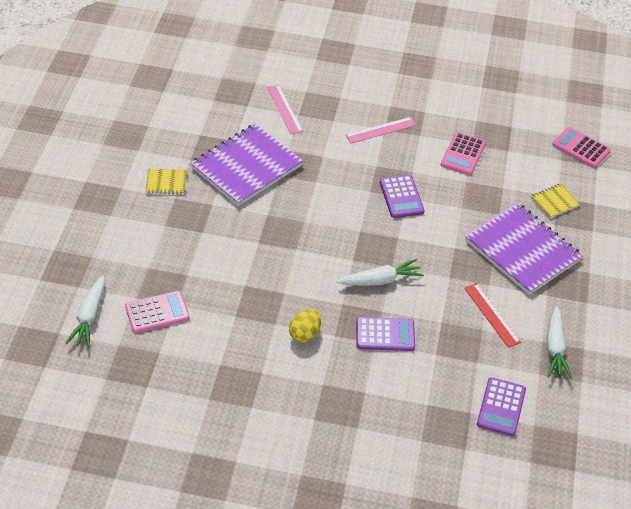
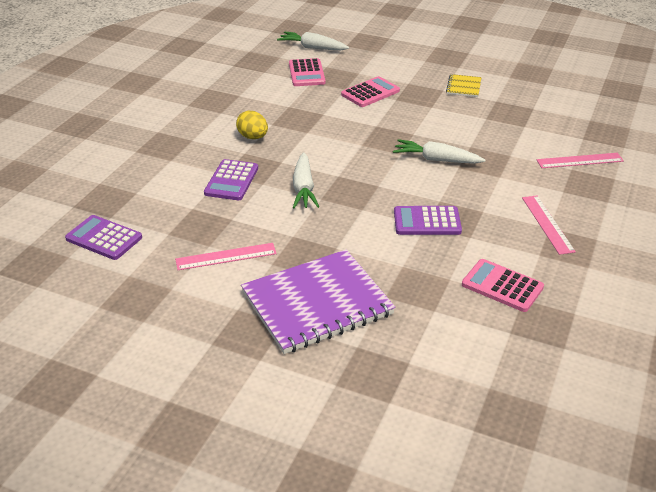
camera: 105 degrees right, 10 degrees down
purple notebook [190,124,303,206] -> none
red ruler [464,283,521,348] -> pink ruler [175,243,277,270]
yellow notebook [530,184,580,218] -> none
white carrot [546,305,572,379] -> white carrot moved to [393,139,485,164]
pink calculator [552,127,611,168] -> pink calculator moved to [341,76,400,107]

